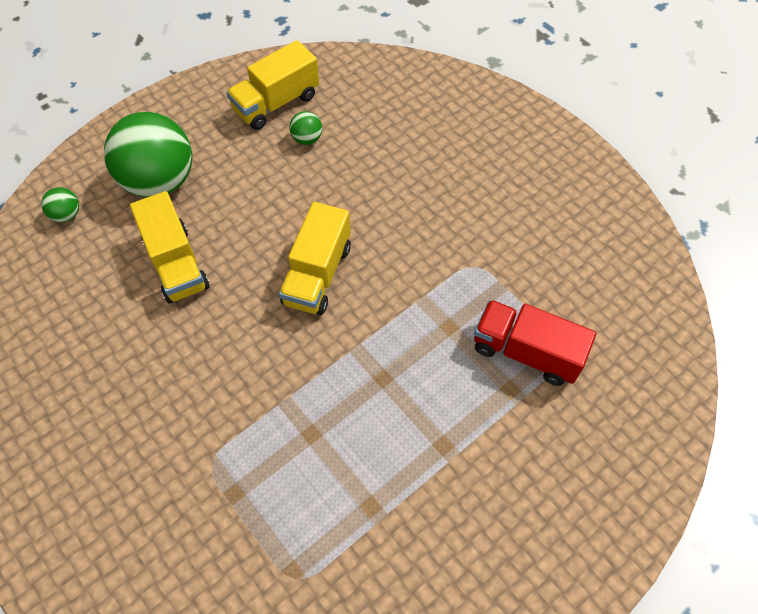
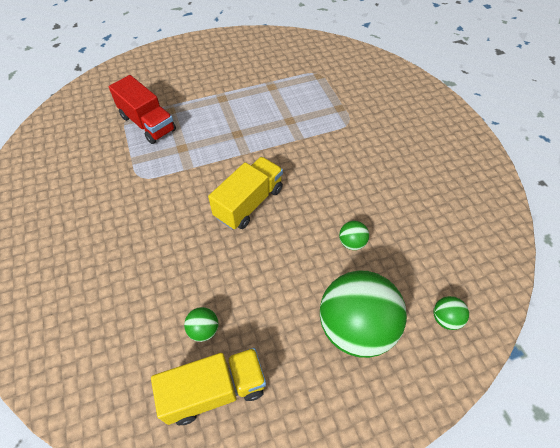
camera: 160 degrees left, 5 degrees down
yellow truck [130,191,210,303] -> green ball [339,221,369,250]

